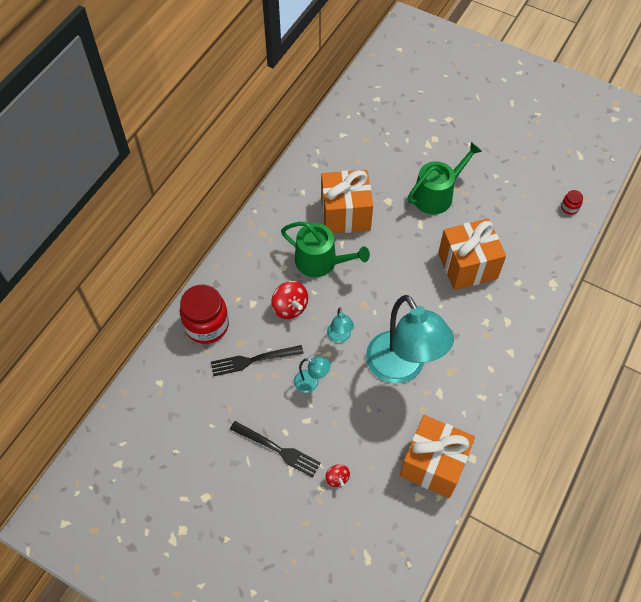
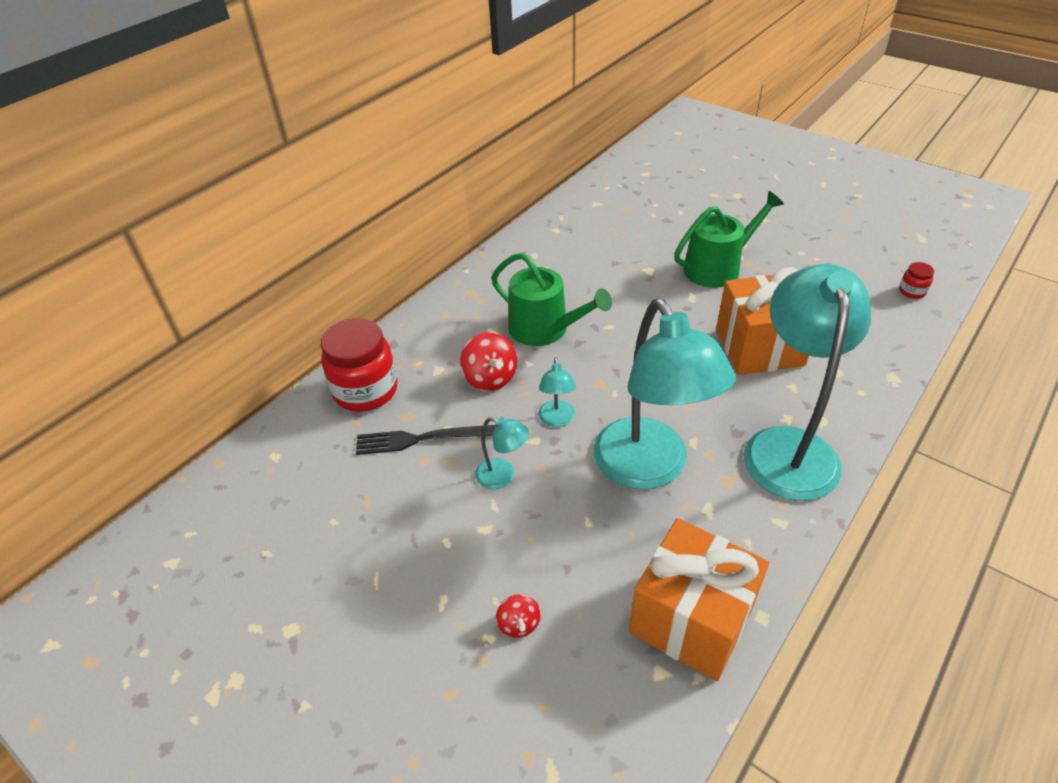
camera: 10 degrees right, 15 degrees down
black fork [230,421,321,477] -> none
orange gift [321,170,373,234] -> none
none -> turquoise lamp [744,264,871,501]

